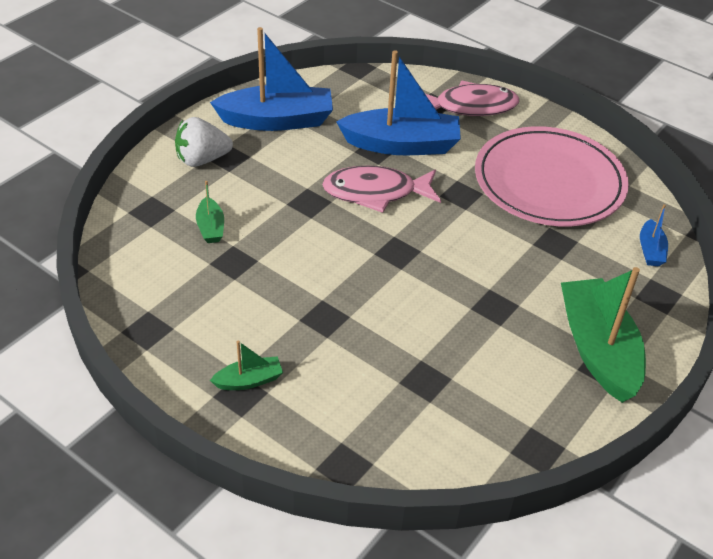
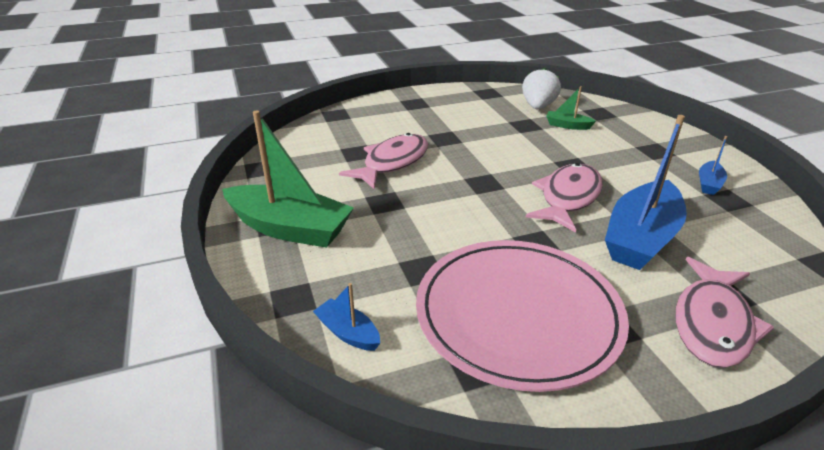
camera: 125 degrees right, 10 degrees down
white strawberry [175,117,233,167] -> white strawberry moved to [522,68,561,109]
blue boat [210,27,333,131] -> blue boat [699,136,728,195], size x0.46
green boat [210,341,283,390] -> none
none -> pink fish [339,133,428,190]

